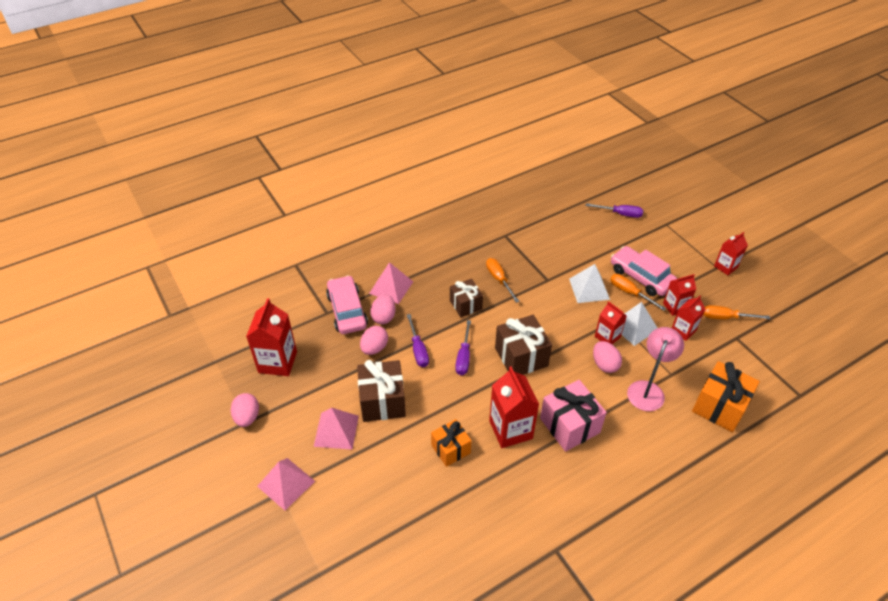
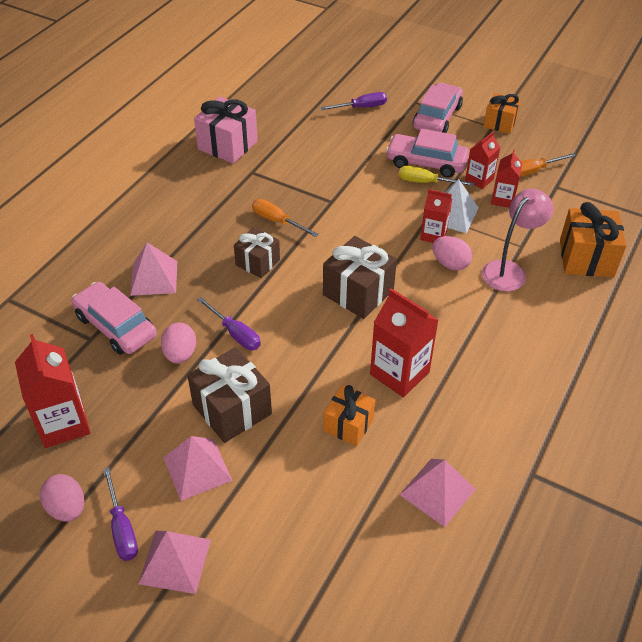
camera: 30 degrees left, 0 degrees up
pink egg [370,294,396,324] -> none
purple screwdriver [455,320,471,375] -> purple screwdriver moved to [103,467,138,561]
pink gift [540,380,607,451] -> pink gift moved to [194,97,258,164]
white pyramid [569,264,610,303] -> none
orange screwdriver [610,274,666,311] -> yellow screwdriver [399,166,474,186]
pink lamp [627,327,684,411] -> pink lamp turned 45 degrees clockwise [482,188,554,292]
red carton [714,232,748,275] -> orange gift [483,93,521,134]
none -> pink pyramid [399,459,476,527]
none -> pink car [413,83,463,133]

